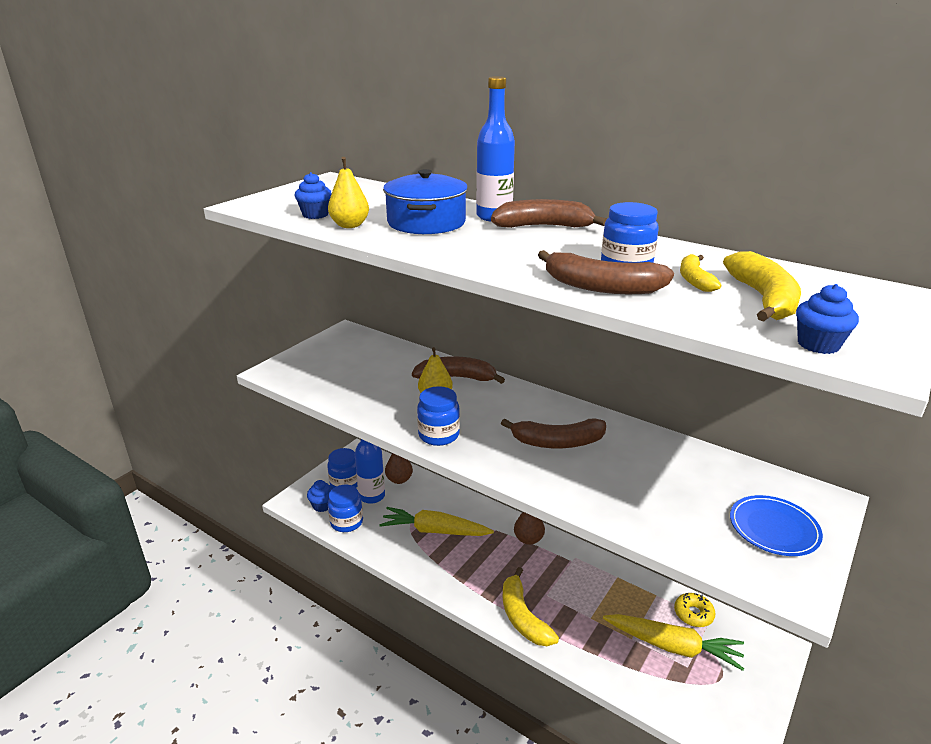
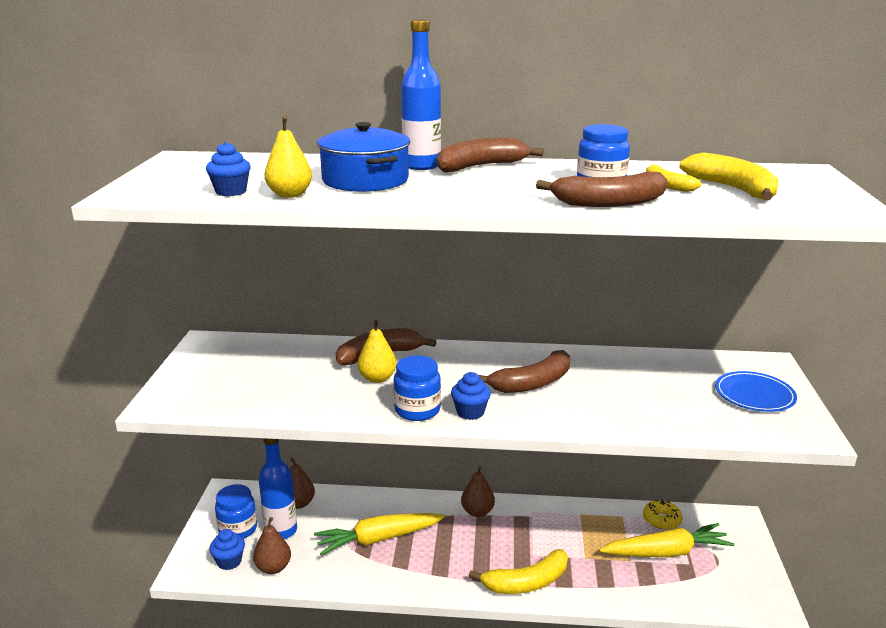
camera: 30 degrees left, 5 degrees down
blue jar [328,485,363,532] -> brown pear [253,517,291,574]
yellow banana [503,567,559,646] -> yellow banana turned 60 degrees counterclockwise [469,549,568,594]
blue cupcake [796,284,859,354] -> blue cupcake moved to [451,372,491,420]

